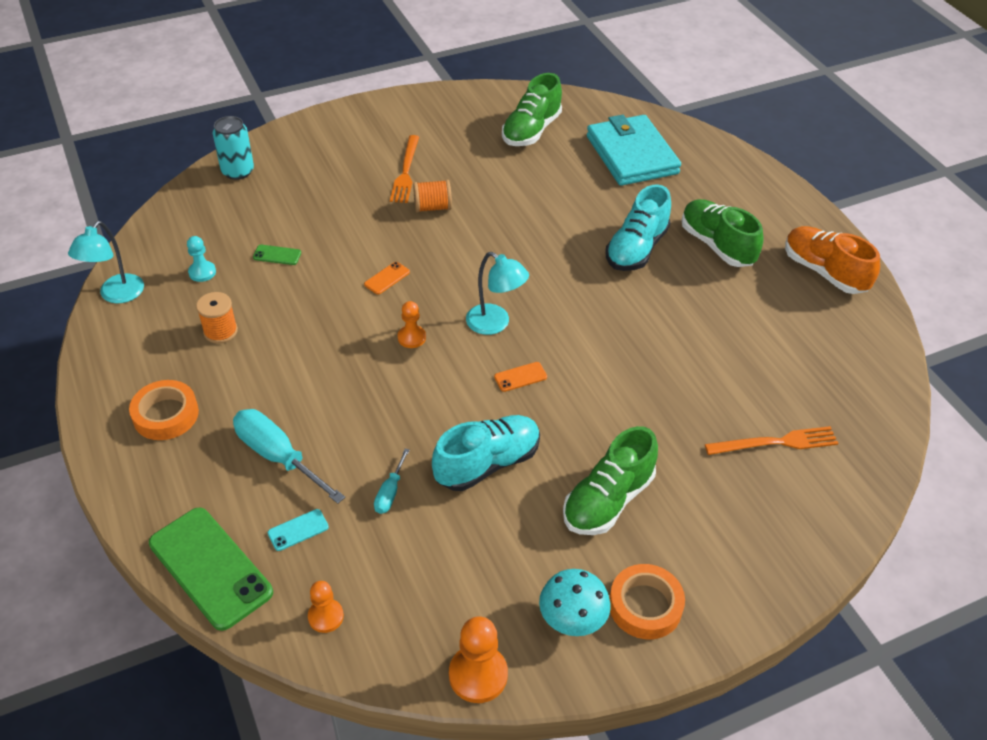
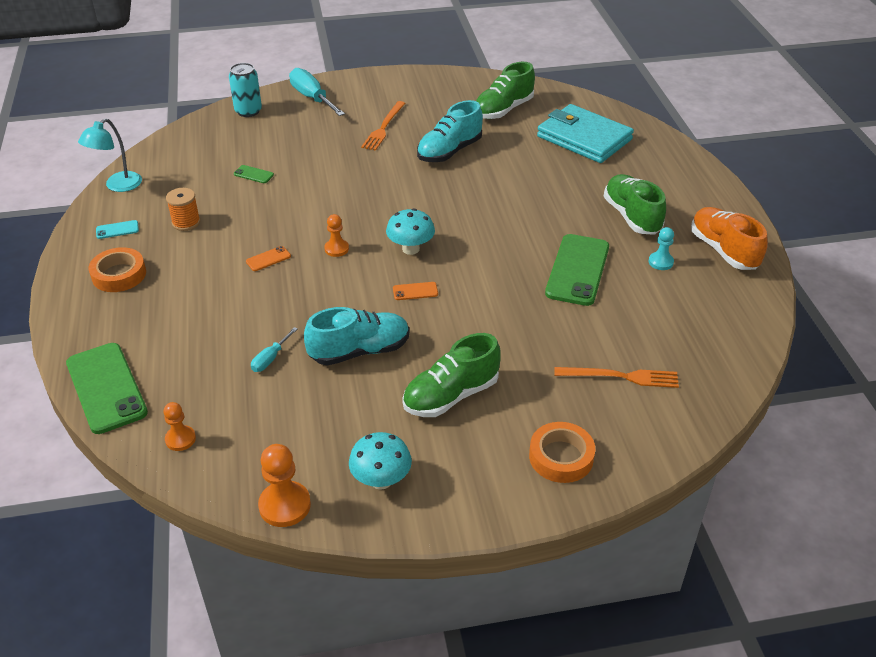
camera: 15 degrees right, 5 degrees down
turquoise pawn [187,236,216,282] -> turquoise pawn moved to [649,227,674,270]
turquoise screwdriver [233,409,345,504] -> turquoise screwdriver moved to [289,68,345,116]
turquoise phone [268,509,329,551] -> turquoise phone moved to [96,220,139,239]
orange phone [364,262,410,294] -> orange phone moved to [246,246,291,271]
orange spool [413,180,452,213] -> none
turquoise lamp [466,252,529,335] -> turquoise mushroom [386,208,435,255]
turquoise wallet [587,115,681,186] -> turquoise wallet turned 45 degrees counterclockwise [537,104,634,163]
turquoise shoe [605,184,671,271] -> turquoise shoe moved to [417,100,483,162]
orange tape [609,564,685,639] -> orange tape moved to [529,422,595,483]
none -> green phone [545,234,609,306]

